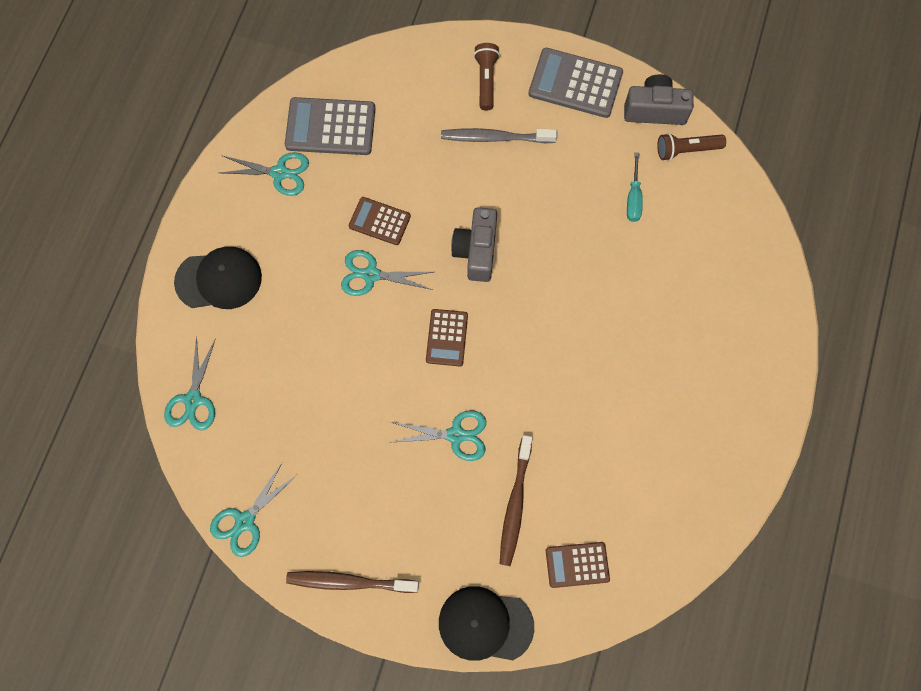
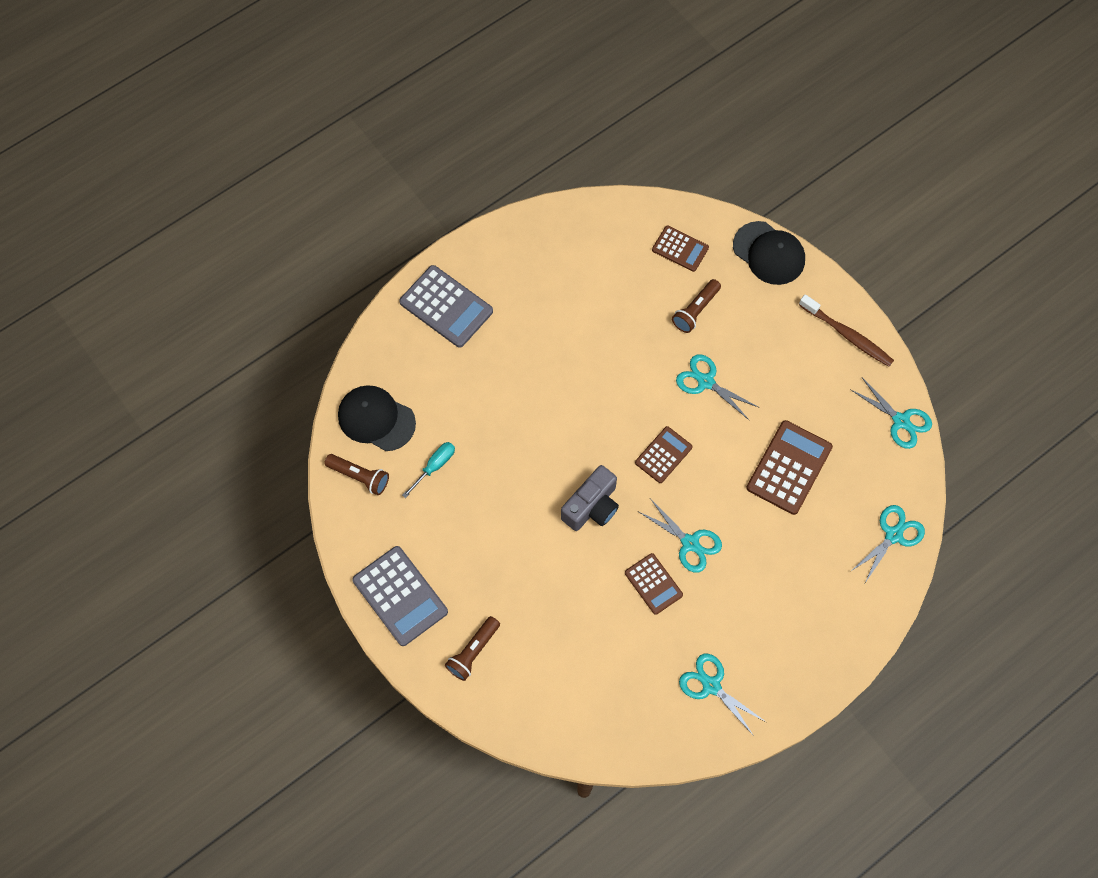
camera: 145 degrees left, 5 degrees down
black cap [174,247,262,309] -> black cap moved to [338,385,416,451]
turquoise scissors [210,463,297,557] -> turquoise scissors turned 60 degrees clockwise [850,378,932,449]
grey calculator [285,97,375,155] -> grey calculator moved to [399,265,493,348]
grey toothbrush [441,128,557,143] -> none
brown toothbrush [500,435,533,566] -> brown flashlight [672,279,721,333]
grey camera [624,74,694,125] -> none
none -> brown calculator [746,420,833,515]

